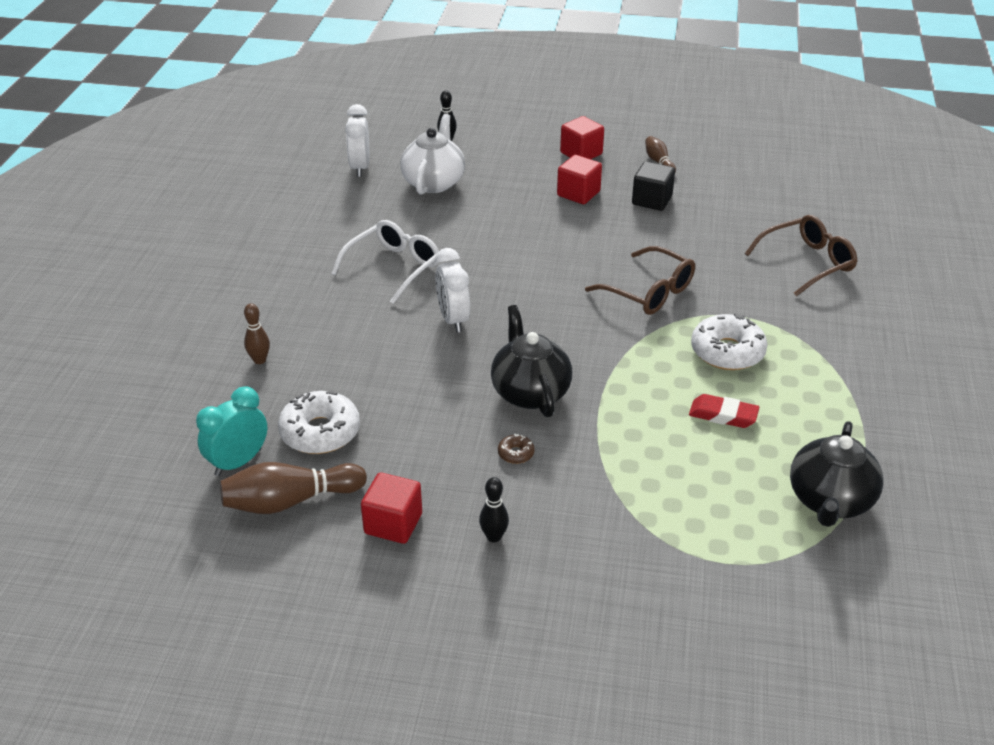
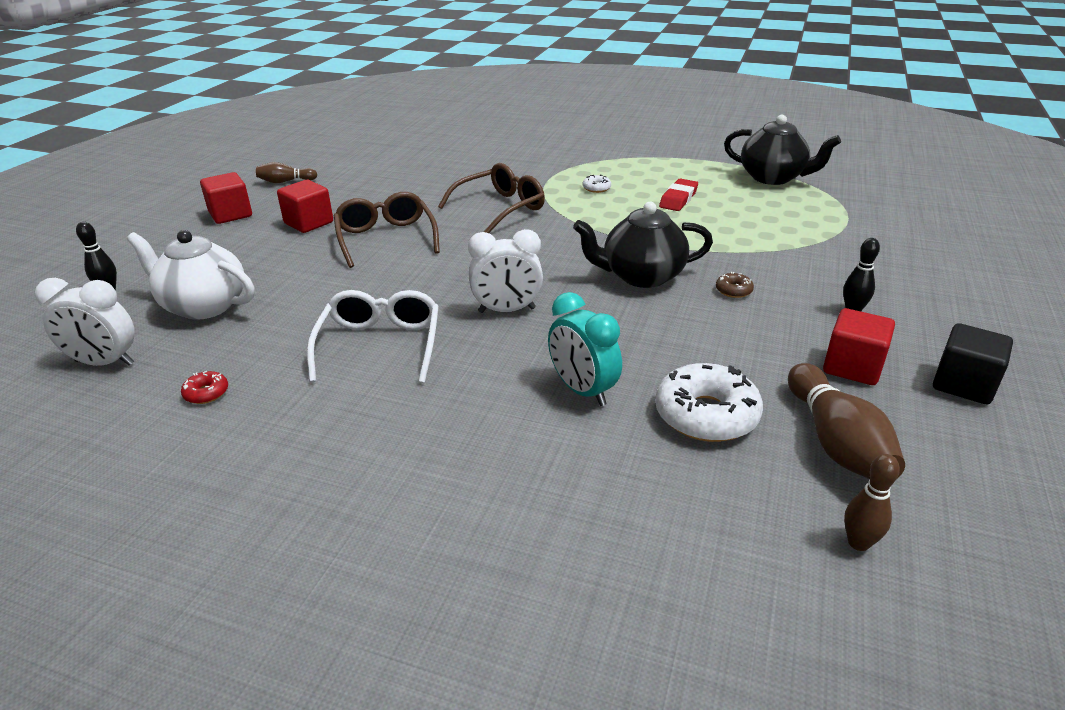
camera: 80 degrees left, 5 degrees down
turquoise clock [196,386,267,476] -> turquoise clock moved to [548,292,622,406]
brown bowling pin [244,303,270,364] -> brown bowling pin moved to [844,454,900,551]
white glasses [331,220,439,304] -> white glasses turned 45 degrees clockwise [307,290,439,383]
black cube [632,162,675,211] -> black cube moved to [933,323,1013,404]
white donut [691,313,768,370] -> white donut [582,174,611,193], size x0.45
brown glasses [745,215,857,296] -> brown glasses moved to [334,192,440,268]
none -> red donut [181,371,228,404]

